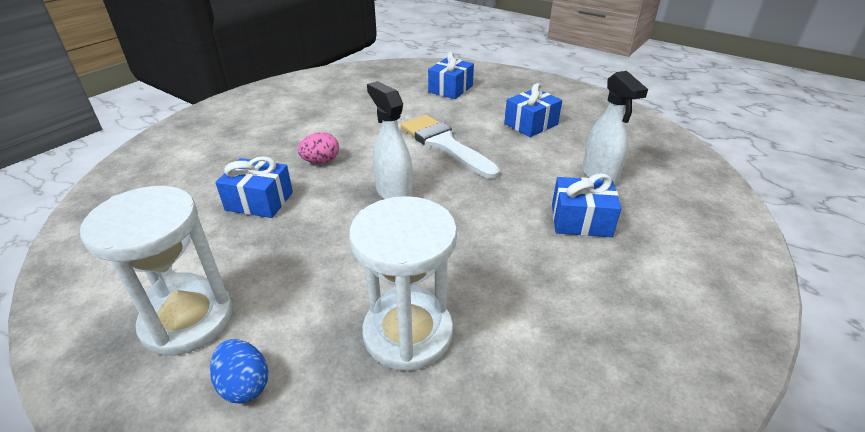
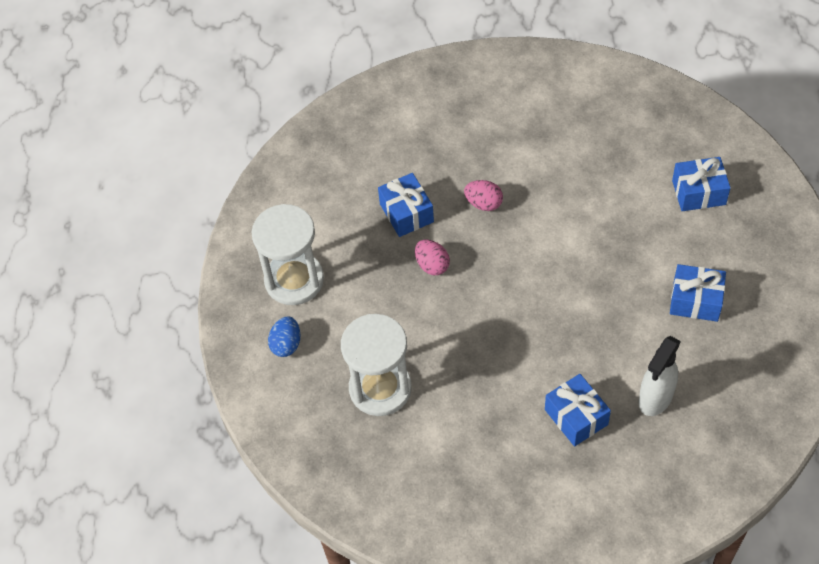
camera: 55 degrees right, 20 degrees up
white spray bottle [367,81,413,199] -> none
white brush [401,115,500,179] -> none
none -> pink egg [415,240,450,275]

